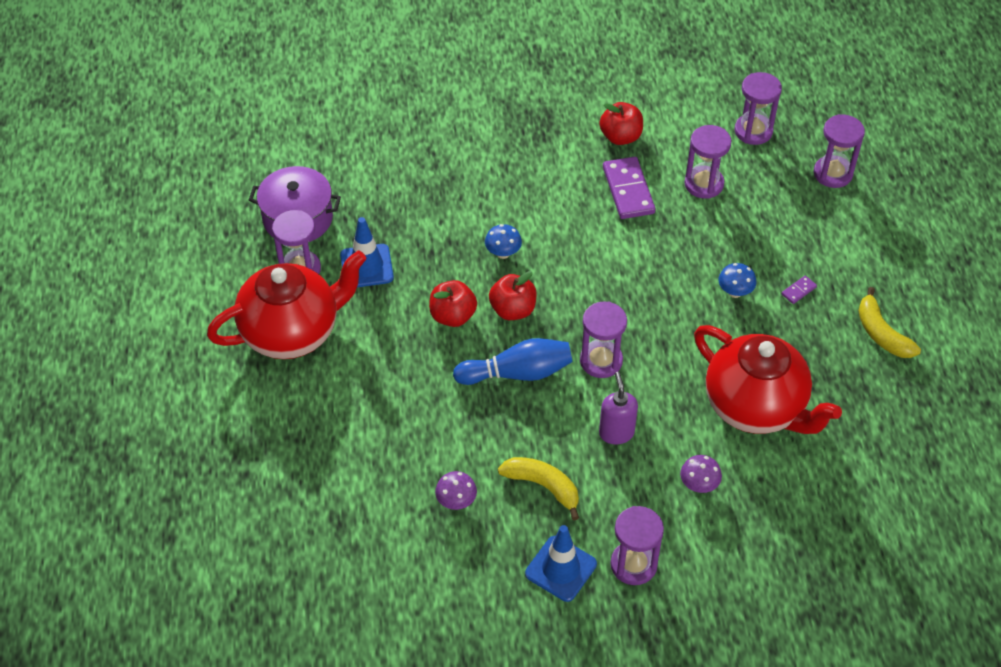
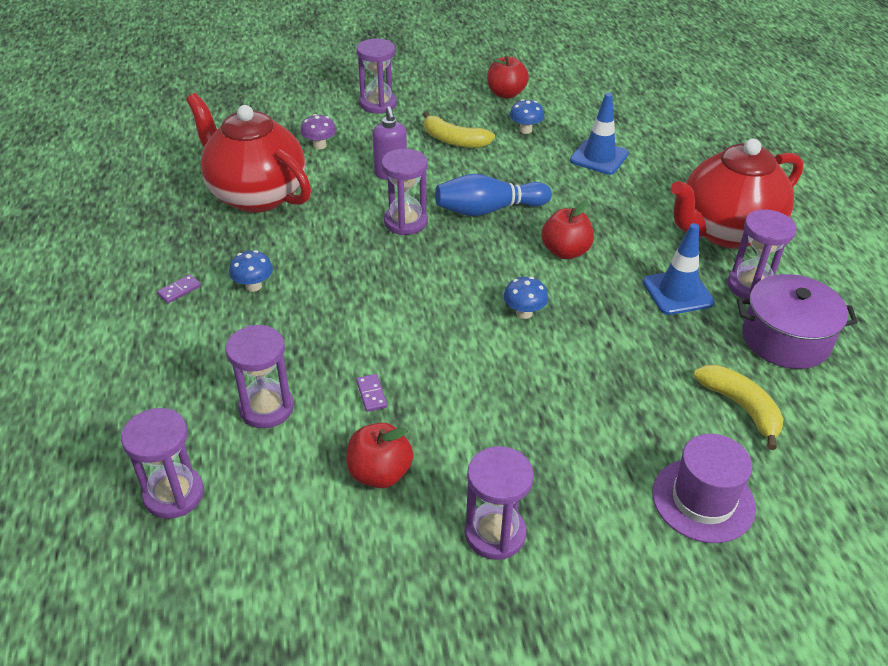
camera: 175 degrees right, 10 degrees down
purple mushroom [435,471,477,510] -> blue mushroom [509,99,545,134]
red apple [489,271,537,320] -> red apple moved to [487,56,529,99]
blue traffic cone [525,525,597,602] -> blue traffic cone moved to [570,93,629,175]
purple domino [603,157,655,219] -> purple domino [356,374,387,412], size x0.45
purple hourglass [814,114,865,188] -> purple hourglass moved to [465,446,534,560]
yellow banana [858,287,921,358] -> yellow banana moved to [693,365,783,450]
none -> purple hat [652,434,756,543]

